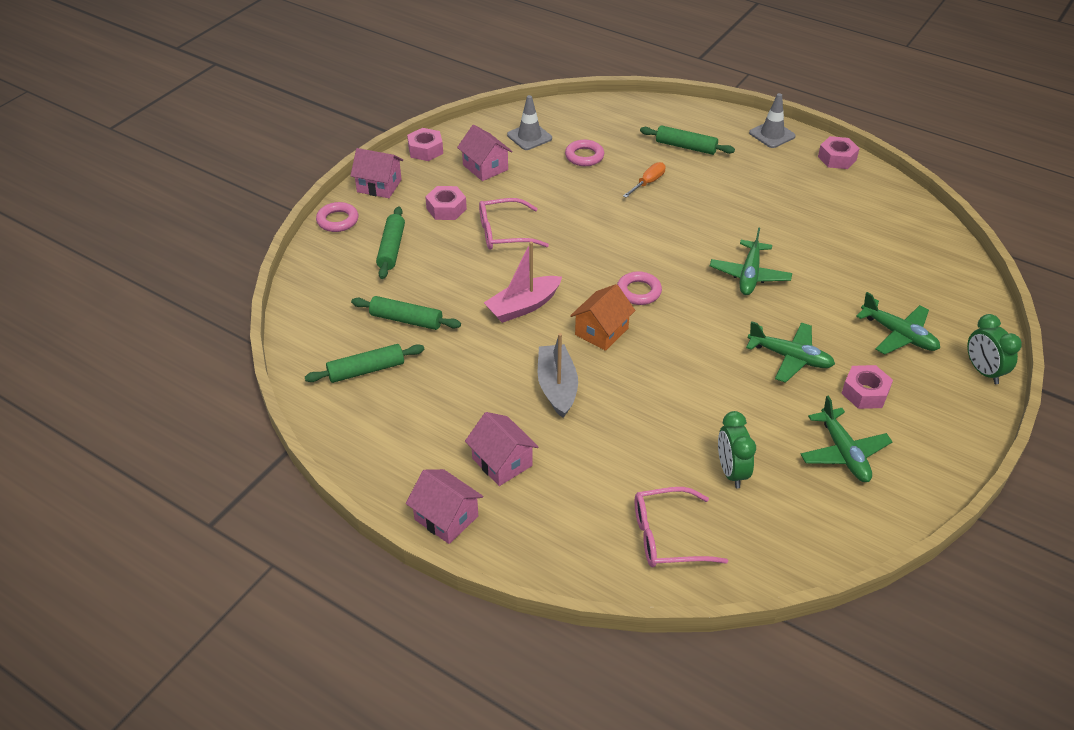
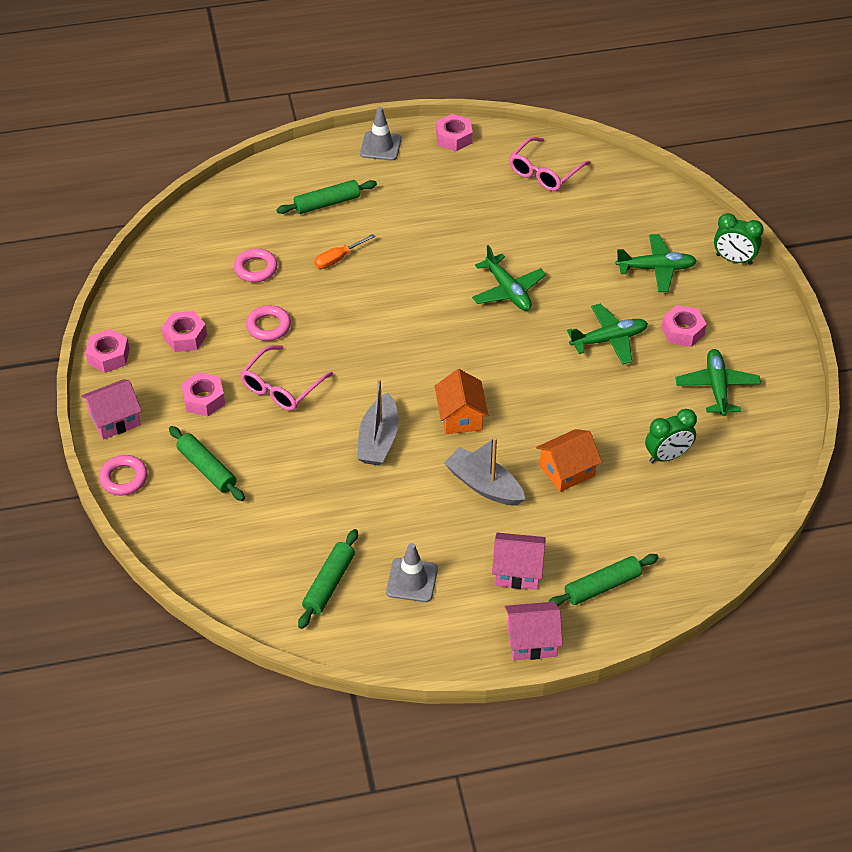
camera: 45 degrees left, 5 degrees up
green rolling pin [351,296,461,330] -> green rolling pin moved to [548,554,659,606]
pink house [457,125,513,181] -> pink nut [162,311,207,352]
pink boat [484,241,562,323] -> grey boat [357,379,399,466]
grey traffic cone [507,95,552,150] -> grey traffic cone moved to [386,543,438,602]
pink ring [617,271,662,305] -> pink ring moved to [246,305,291,341]
orange screwdriver [623,162,666,198] -> orange screwdriver turned 120 degrees counterclockwise [314,234,376,269]
pink glasses [635,487,728,567] -> pink glasses moved to [509,137,590,191]
green clock [718,411,756,488] -> green clock turned 60 degrees counterclockwise [645,409,697,463]
green plane [800,396,892,482] -> green plane turned 120 degrees counterclockwise [675,349,761,416]
none -> orange house [536,429,602,492]

